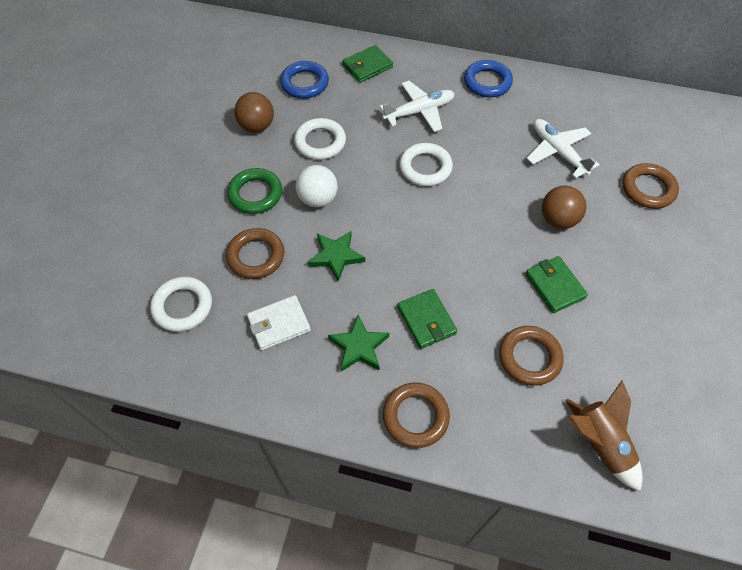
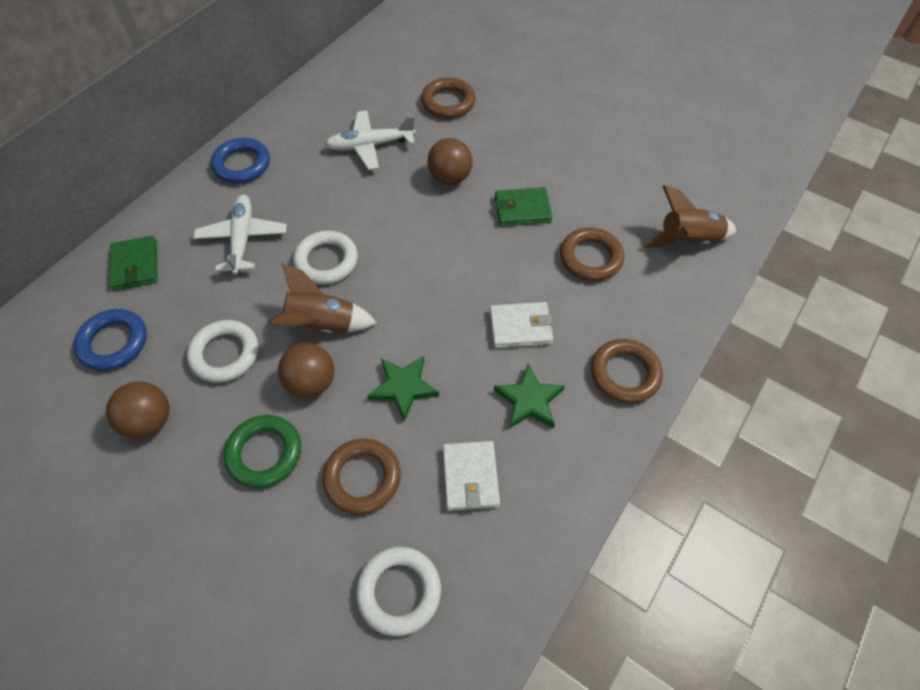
camera: 70 degrees left, 0 degrees up
white ball [296,165,338,207] -> brown ball [278,343,334,398]
green wallet [397,289,457,349] -> white wallet [490,302,553,348]
none -> brown rocket [269,263,377,333]

